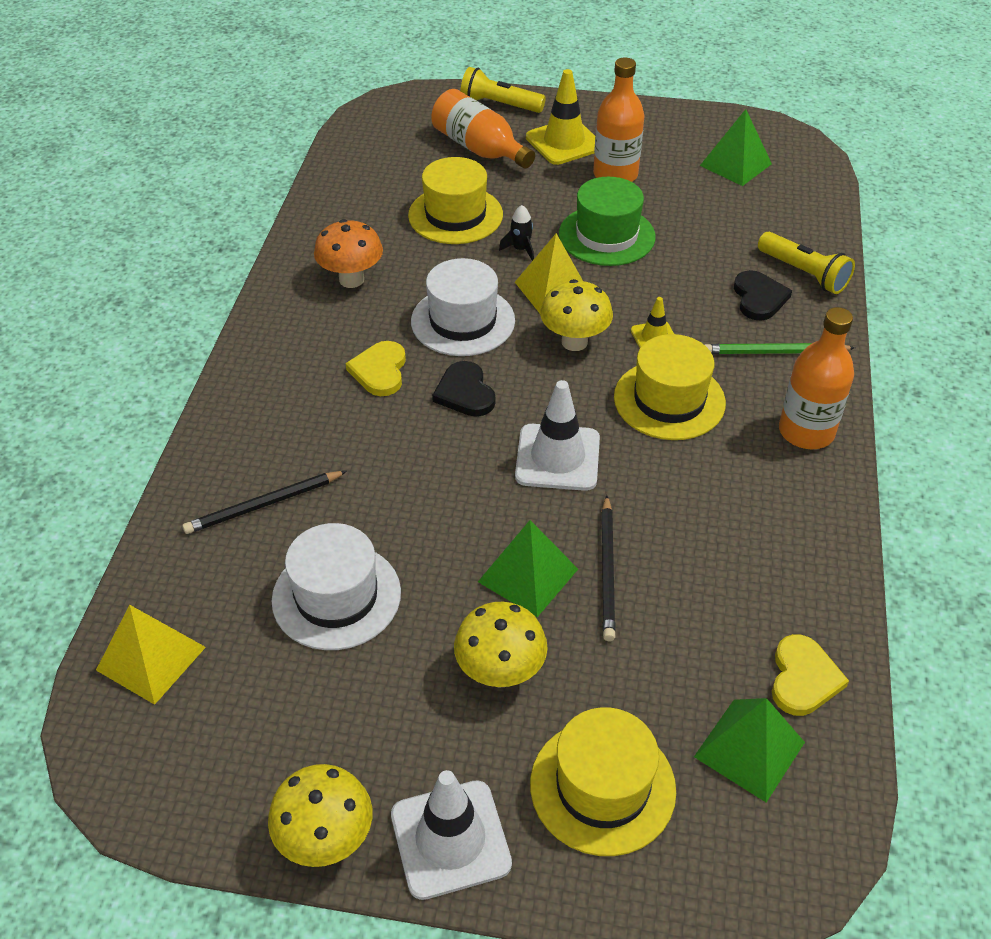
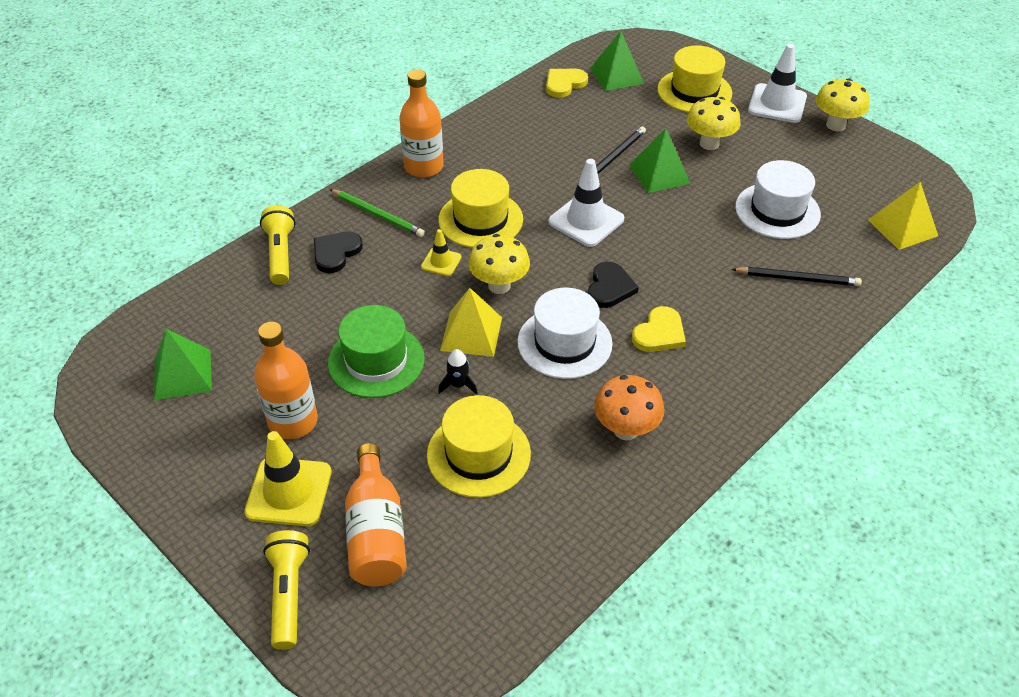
camera: 145 degrees left, 0 degrees up
yellow flashlight [460,67,546,113] -> yellow flashlight turned 150 degrees counterclockwise [263,530,310,650]

